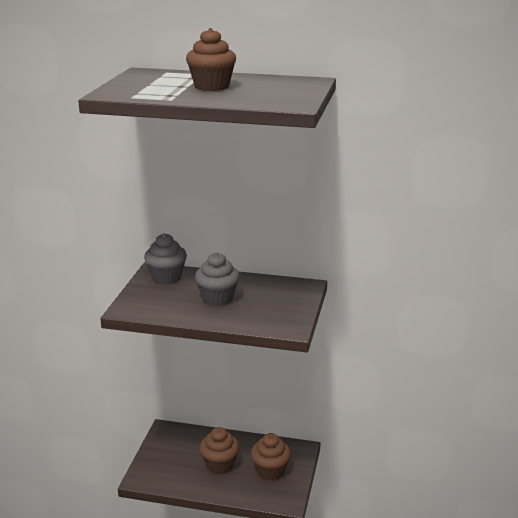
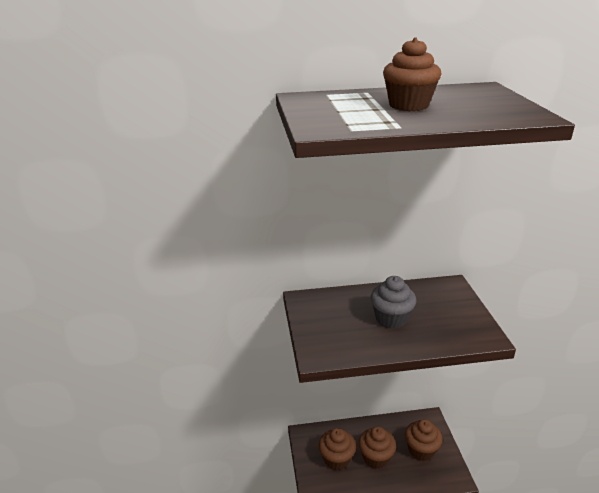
camera: 20 degrees left, 5 degrees up
grey cupcake [144,233,187,284] -> none
none -> brown cupcake [319,428,356,470]

